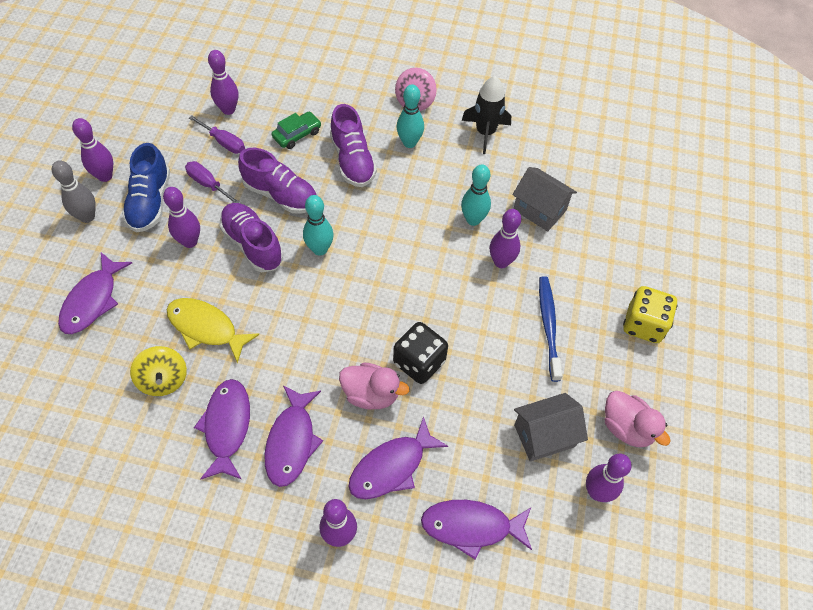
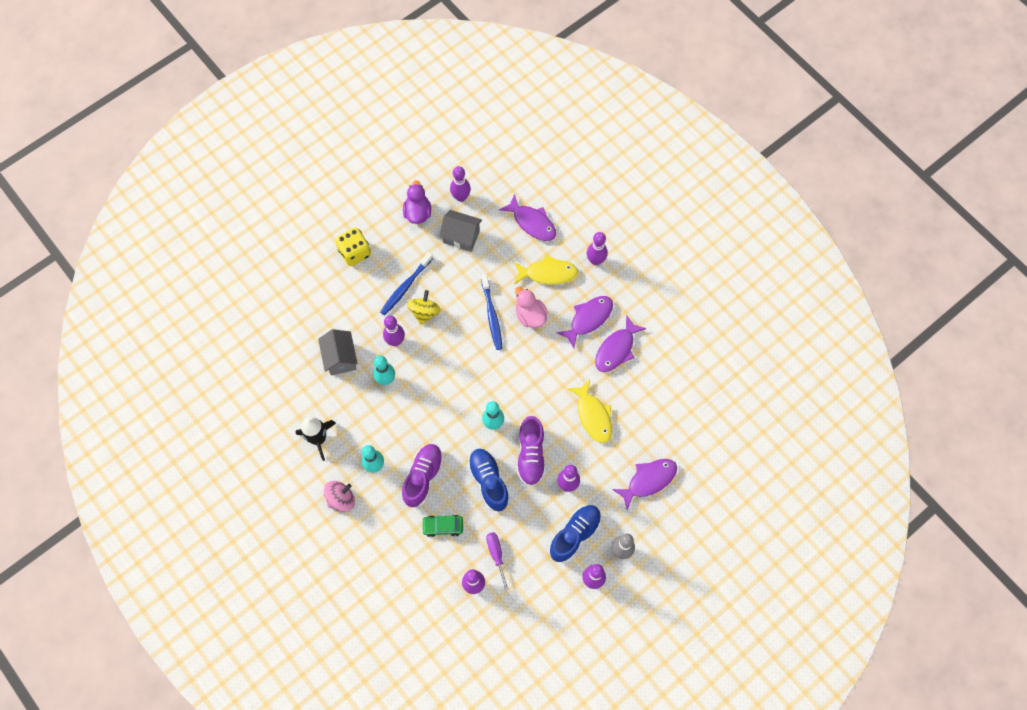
camera: 140 degrees left, 10 degrees up
yellow spinning top [130,346,187,396] -> yellow spinning top moved to [407,290,441,324]
purple screwdriver [185,161,240,203] -> none
purple shoe [238,148,317,214] -> blue shoe [468,448,510,511]
purple fish [348,416,448,499] -> yellow fish [514,255,578,285]
black dice [393,322,448,384] -> blue toothbrush [481,275,503,350]
pink duck [605,391,671,447] -> purple duck [403,180,431,224]

